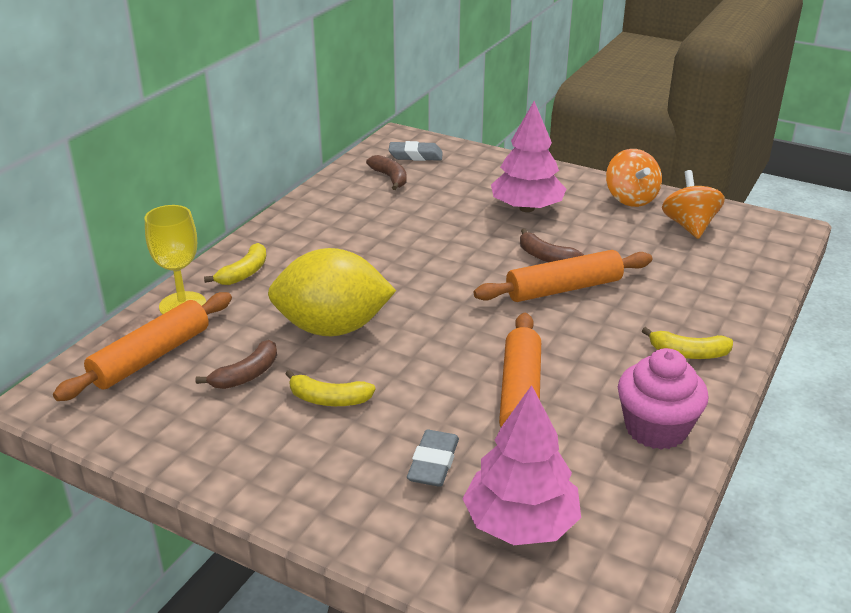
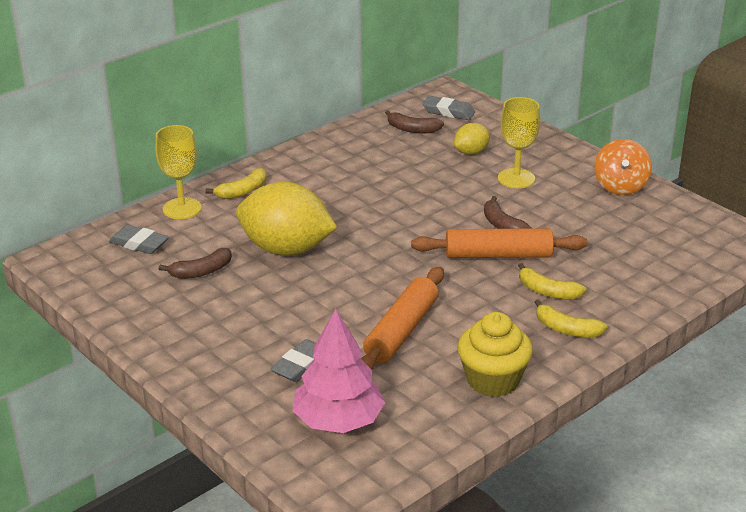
camera: 20 degrees right, 0 degrees up
orange rolling pin [53,292,232,401] -> grey eraser [109,225,169,254]
yellow banana [285,370,376,406] -> yellow banana moved to [518,263,587,299]
brown banana [366,155,407,190] -> brown banana turned 120 degrees clockwise [385,110,444,133]
pink tree [491,101,566,212] -> yellow goblet [498,97,540,188]
pink cupcake [618,348,709,450] -> yellow cupcake [458,312,533,397]
orange spinning top [662,170,725,239] -> none
none -> yellow lemon [454,123,490,155]

